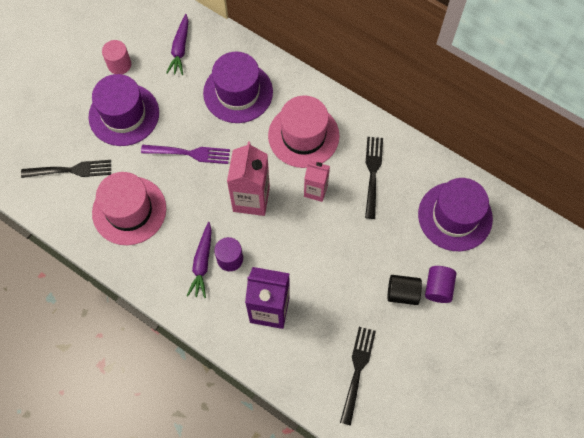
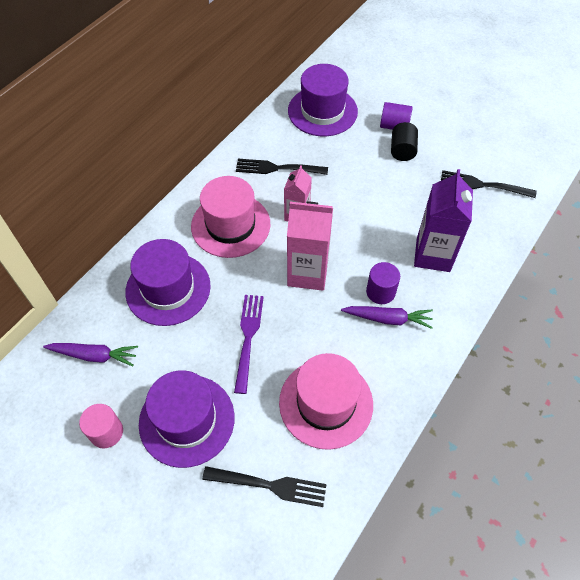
camera: 90 degrees left, 10 degrees down
black fork [21,160,111,178] -> black fork turned 105 degrees clockwise [202,466,327,507]

